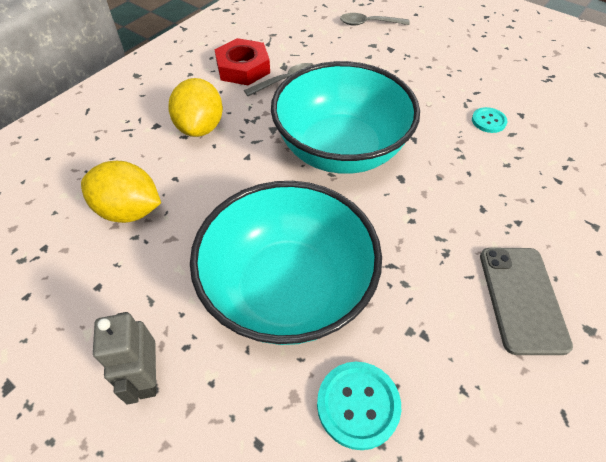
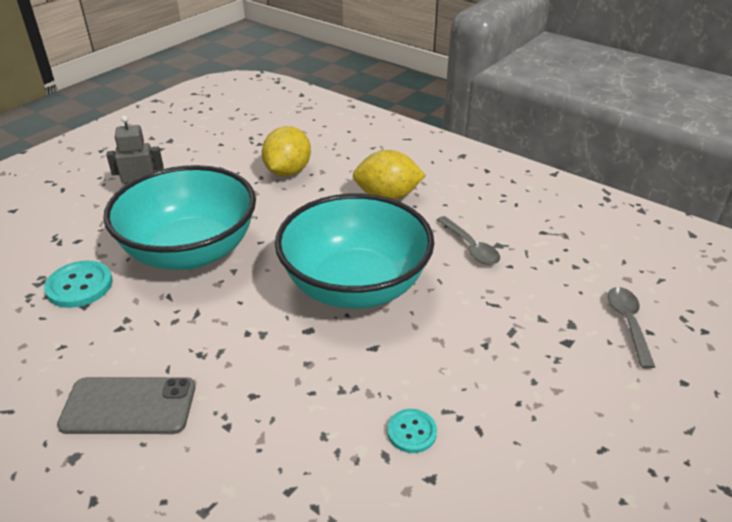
camera: 90 degrees right, 15 degrees down
red nut [215,38,270,85] -> none

